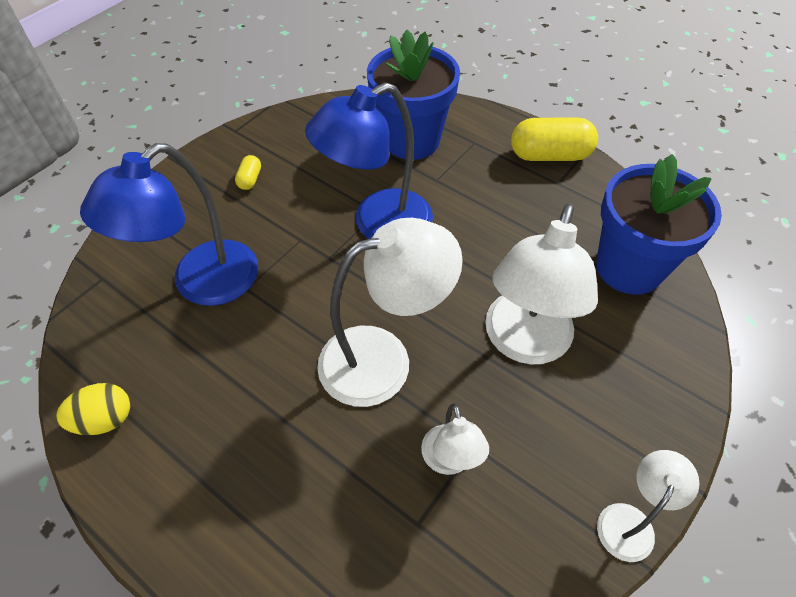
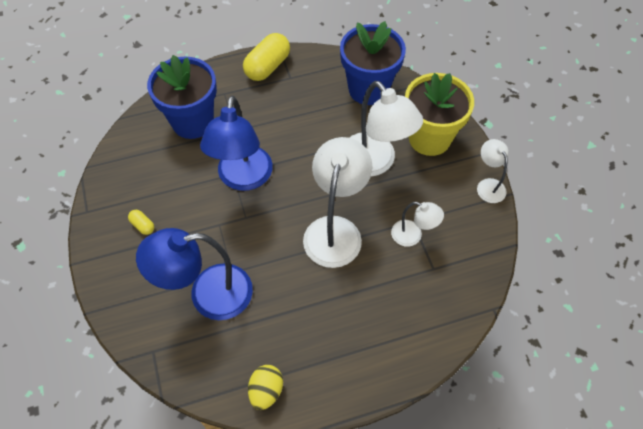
camera: 55 degrees left, 5 degrees up
blue lamp [80,143,258,306] -> blue lamp turned 90 degrees clockwise [136,228,253,320]
none -> yellow flower pot [405,73,474,156]

